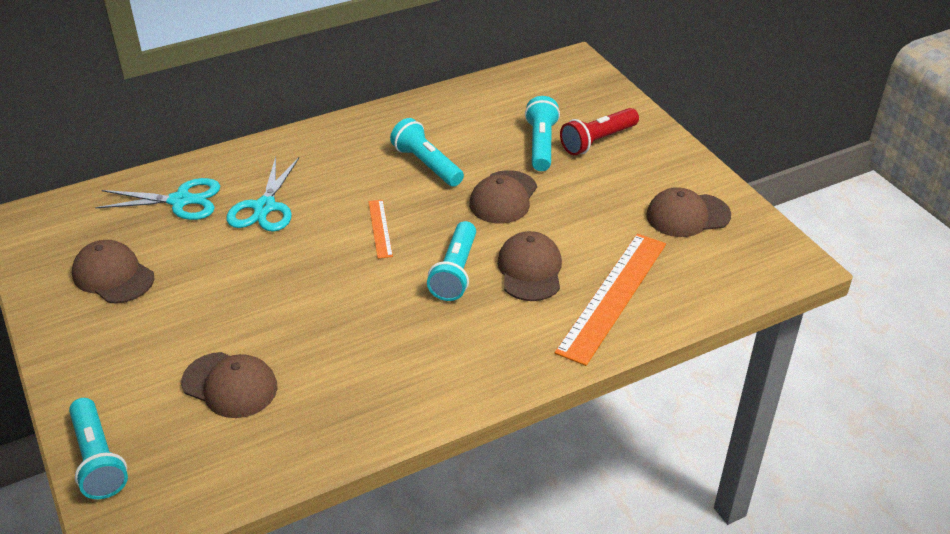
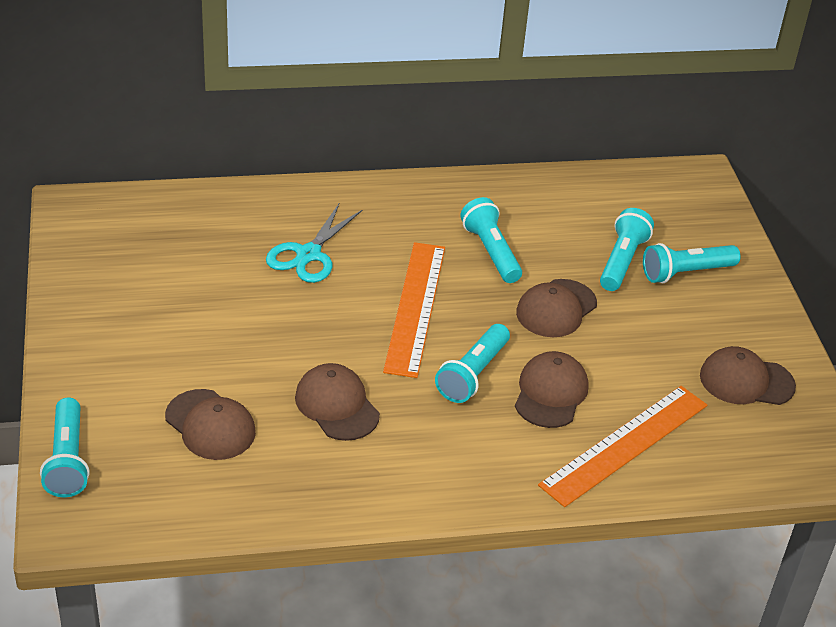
camera: 15 degrees right, 0 degrees up
brown cap [72,240,154,303] -> brown cap moved to [295,363,380,441]
turquoise scissors [95,178,220,220] -> none
orange ruler [368,200,393,259] -> orange ruler [383,242,445,378], size x2.07
red flashlight [560,108,639,155] -> turquoise flashlight [643,243,740,283]

